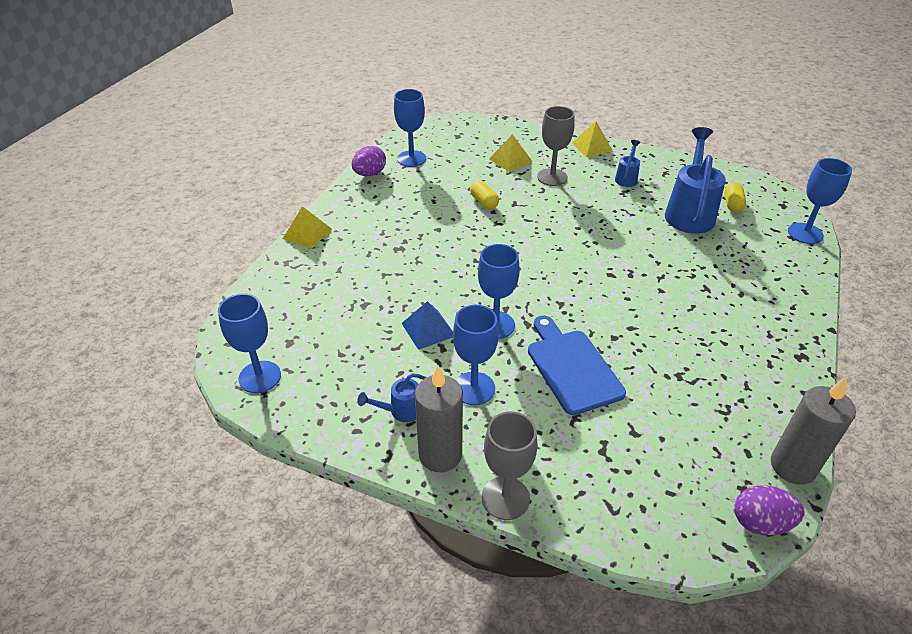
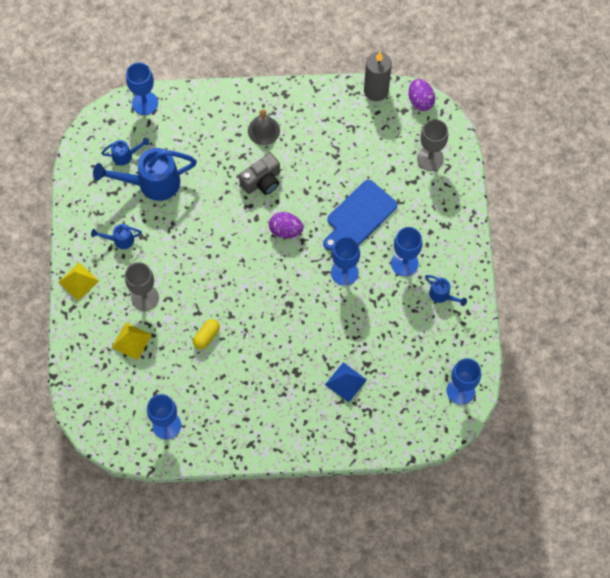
camera: 115 degrees left, 25 degrees up
yellow pyramid [283,206,332,249] -> none
purple egg [352,146,386,176] -> purple egg moved to [269,212,303,238]
blue pyramid [401,301,453,350] -> blue pyramid moved to [325,362,367,402]
grey candle [415,365,463,472] -> none
grey goblet [482,411,537,520] -> grey goblet moved to [417,119,448,171]
yellow capsule [725,182,746,212] -> blue watering can [101,138,149,166]
none -> grey camera [239,153,280,195]
none -> grey bell [248,109,280,145]

